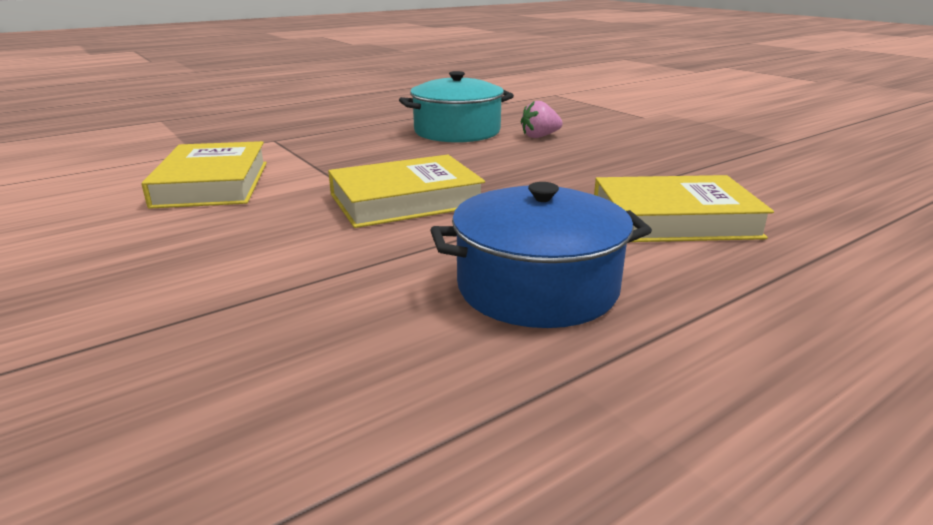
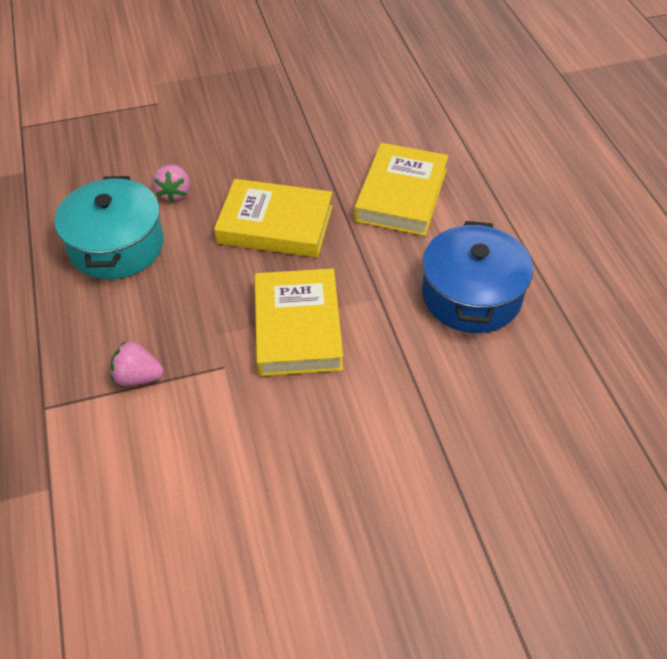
camera: 70 degrees left, 25 degrees up
yellow book [142,141,267,209] -> yellow book moved to [214,179,333,258]
none -> pink strawberry [111,342,164,386]

